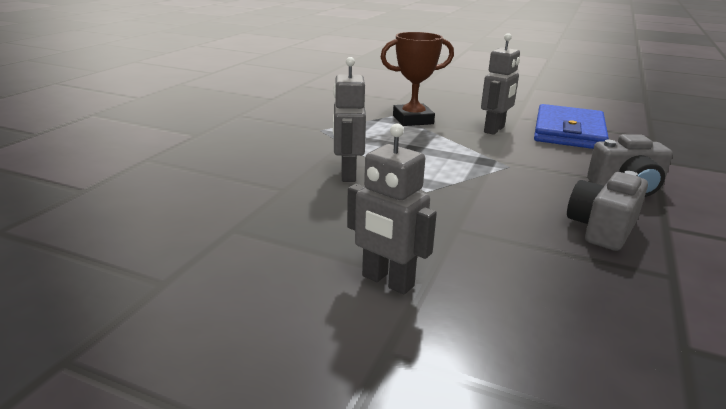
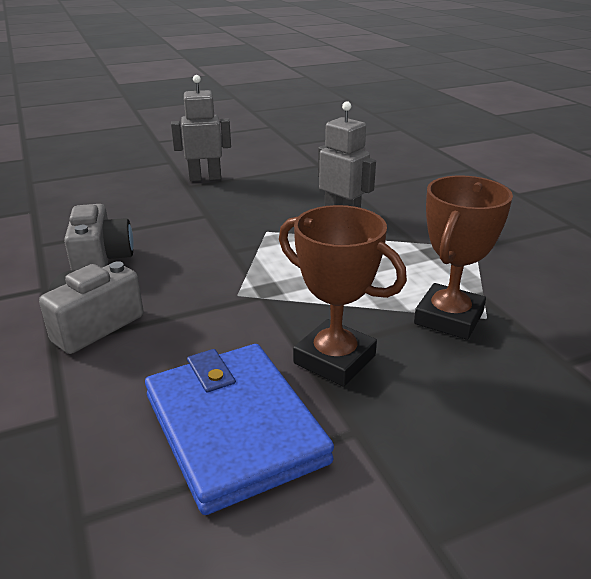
camera: 135 degrees right, 5 degrees up
grey robot [481,33,520,135] -> brown trophy [279,205,407,387]

